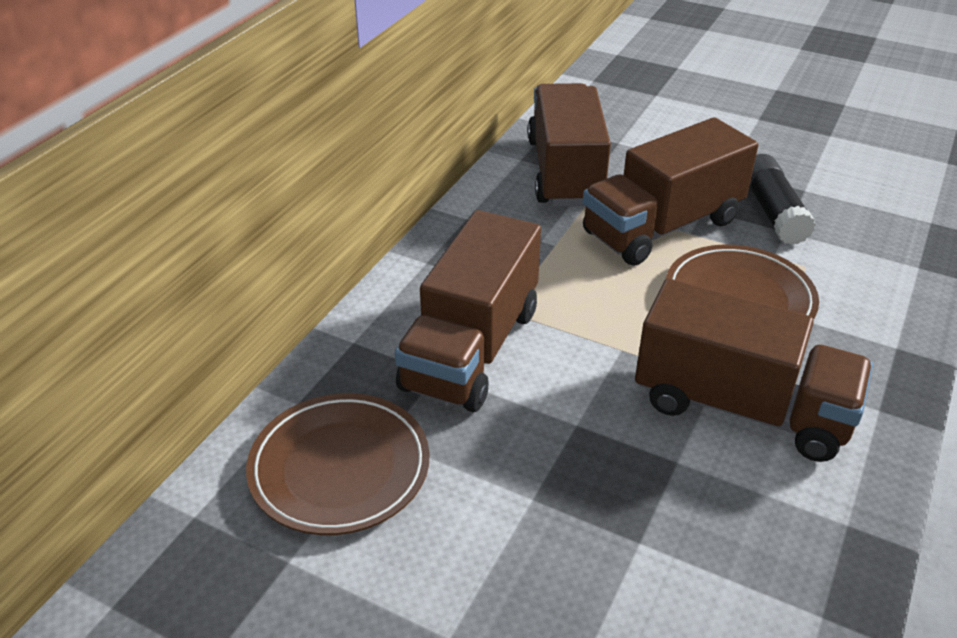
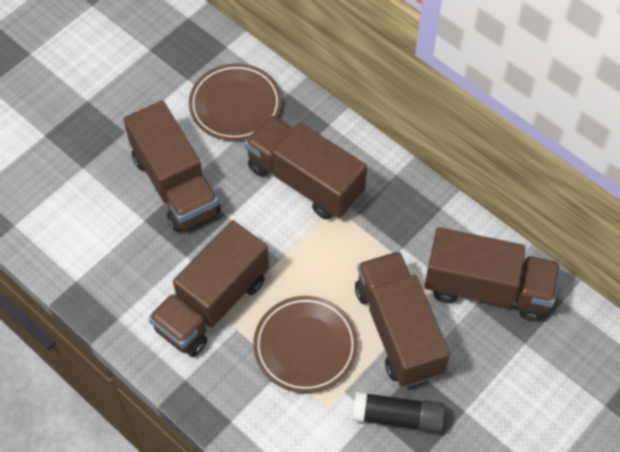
camera: 105 degrees right, 20 degrees up
none -> brown truck [123,101,221,232]

